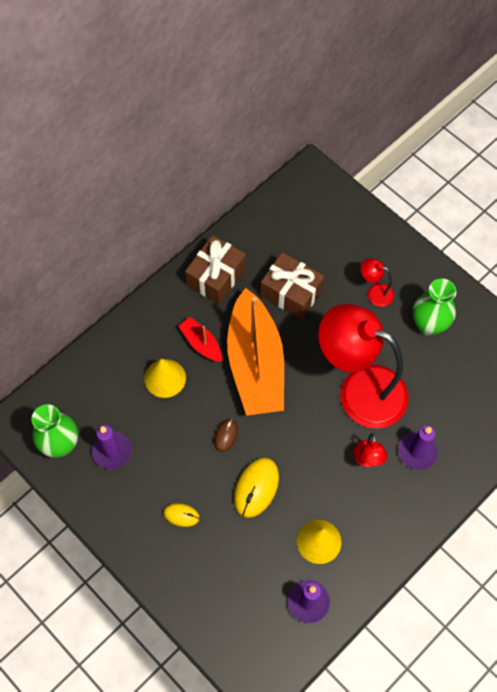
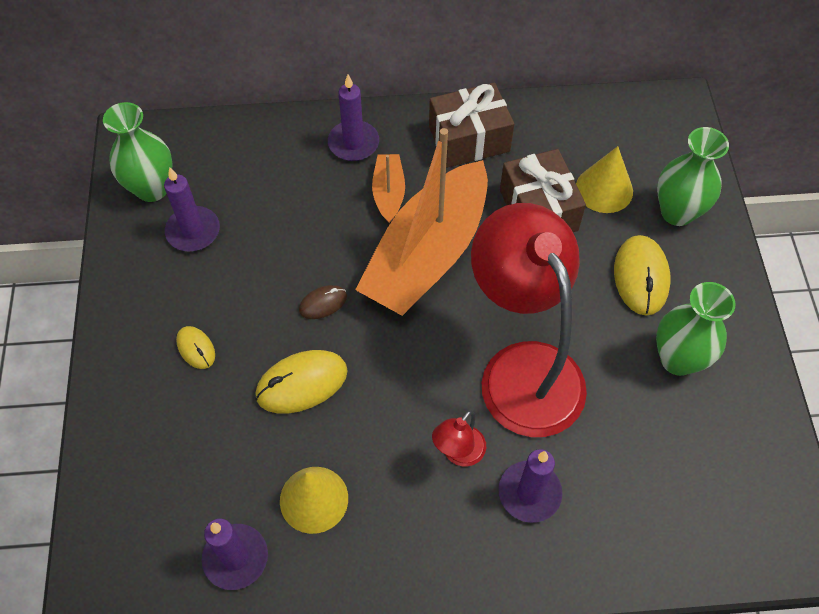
camera: 40 degrees right, 5 degrees down
yellow cone [144,359,186,398] -> yellow cone moved to [576,146,633,213]
red boat [179,317,222,362] -> orange boat [372,154,405,223]
red lamp [361,258,394,307] -> yellow mouse [614,235,671,315]
none -> purple candle [328,75,379,161]
none -> green vase [657,127,729,226]

